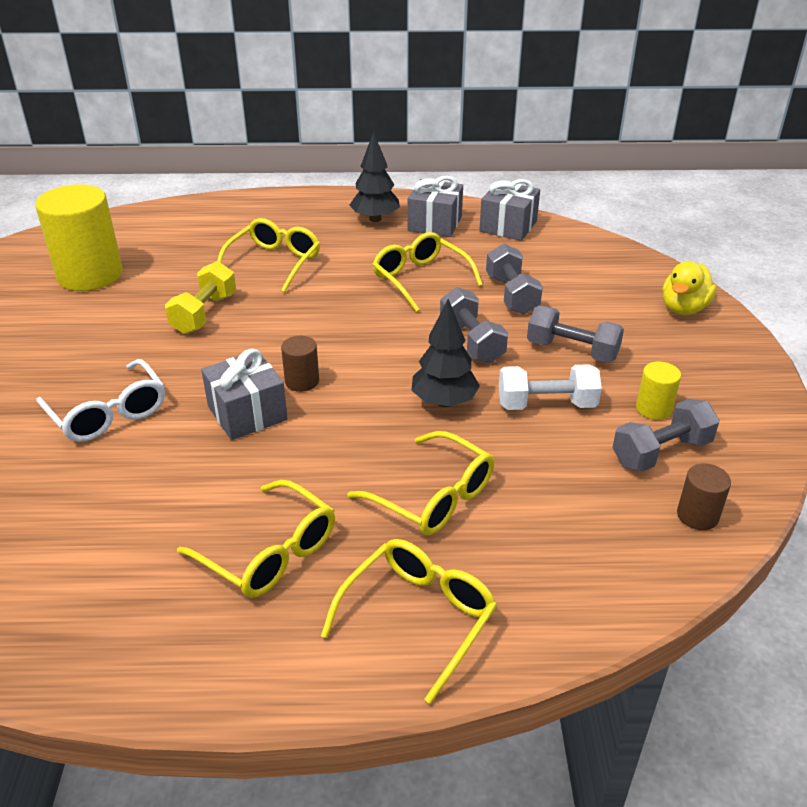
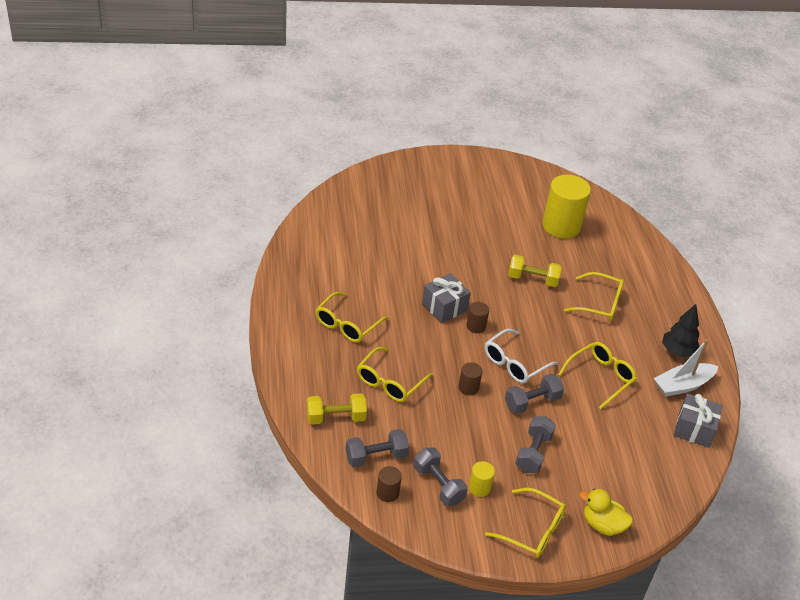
camera: 80 degrees right, 5 degrees up
white glasses [36,359,165,442] -> white glasses moved to [485,329,558,383]
yellow glasses [321,539,497,704] -> yellow glasses moved to [485,487,566,558]
grey gift [408,176,463,237] -> white boat [654,339,719,397]
black tree [411,299,480,407] -> brown cylinder [458,362,483,396]
grey dumbbell [486,244,543,315] -> grey dumbbell moved to [346,429,409,467]
white dumbbell [499,364,602,410] -> none
none -> yellow dumbbell [307,393,367,424]

